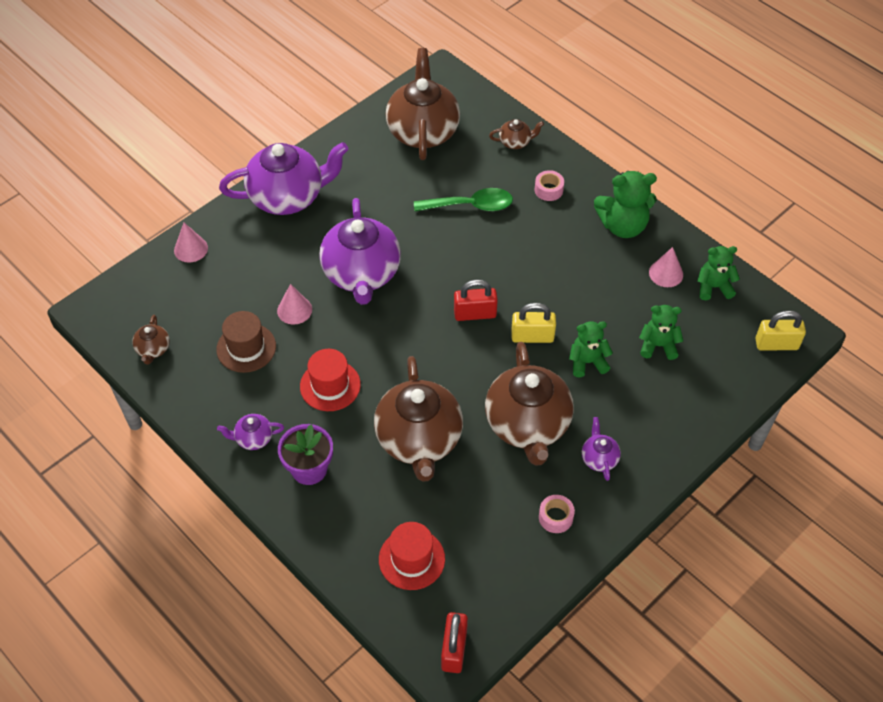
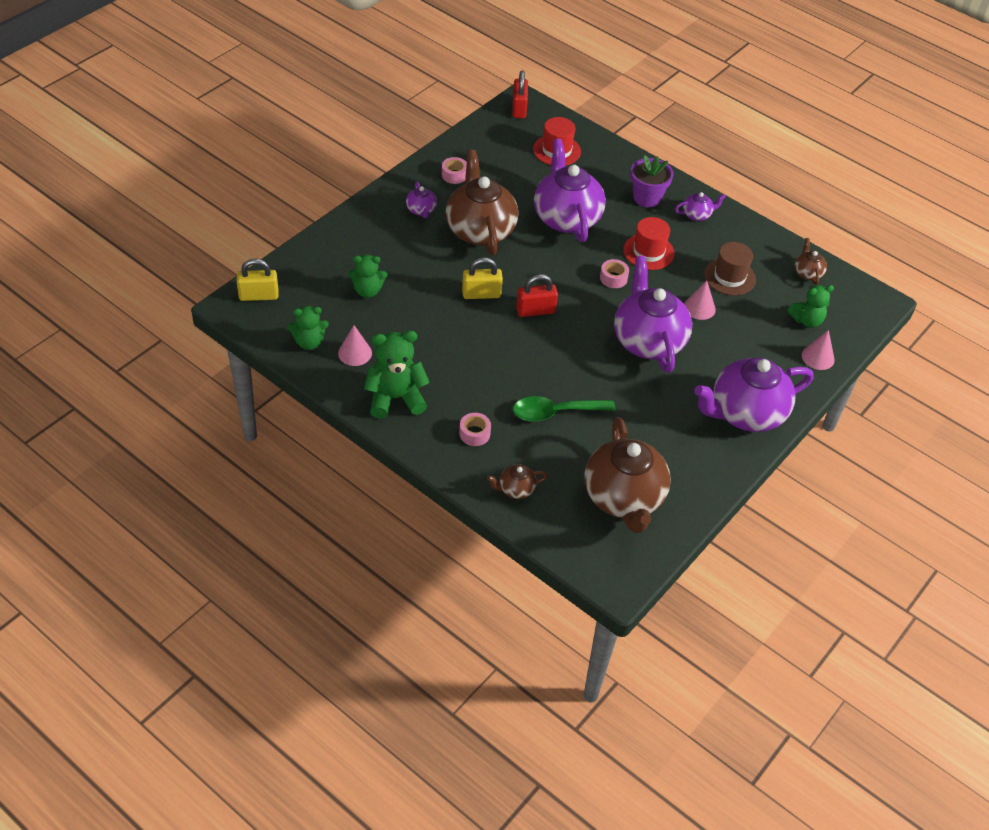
camera: 170 degrees right, 5 degrees down
brown teapot [374,356,463,482] -> purple teapot [534,139,606,242]
green teddy bear [569,321,613,377] -> green teddy bear moved to [788,285,834,328]
none -> pink tape [600,259,629,288]

